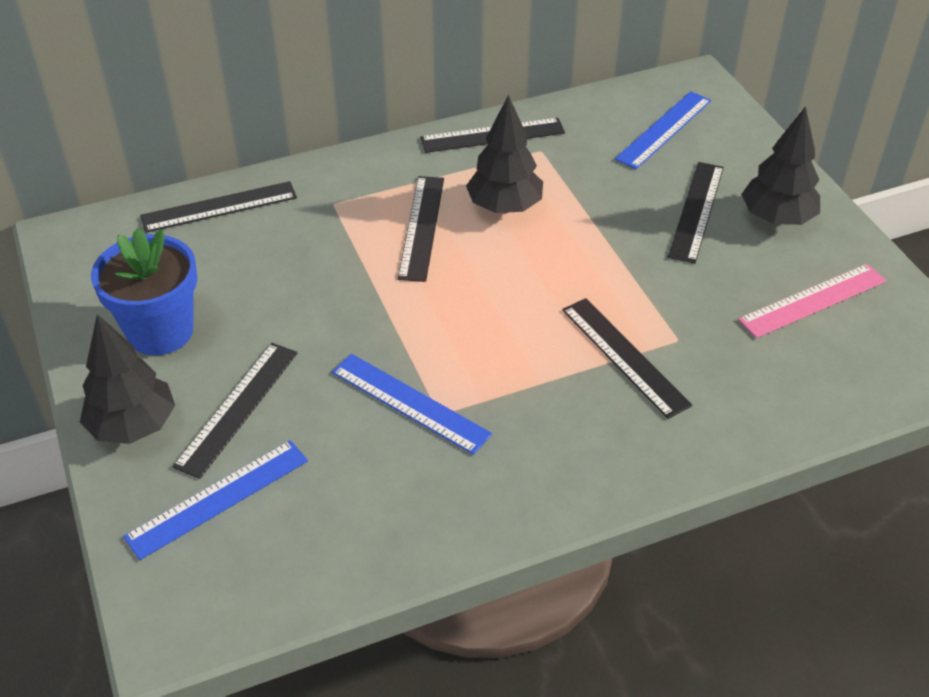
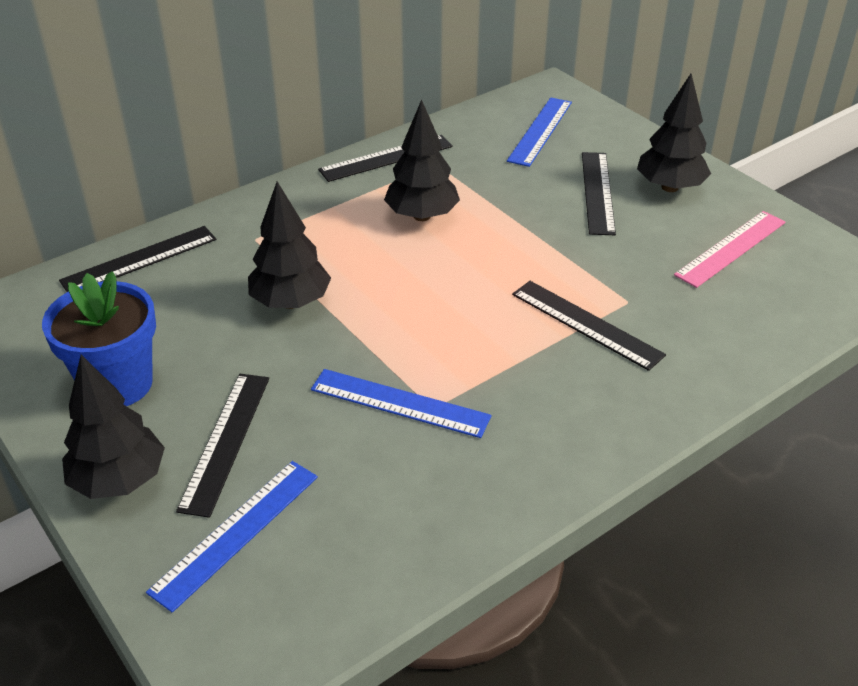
camera: 15 degrees left, 5 degrees down
black ruler [398,176,444,282] -> none
none -> black tree [248,182,331,309]

